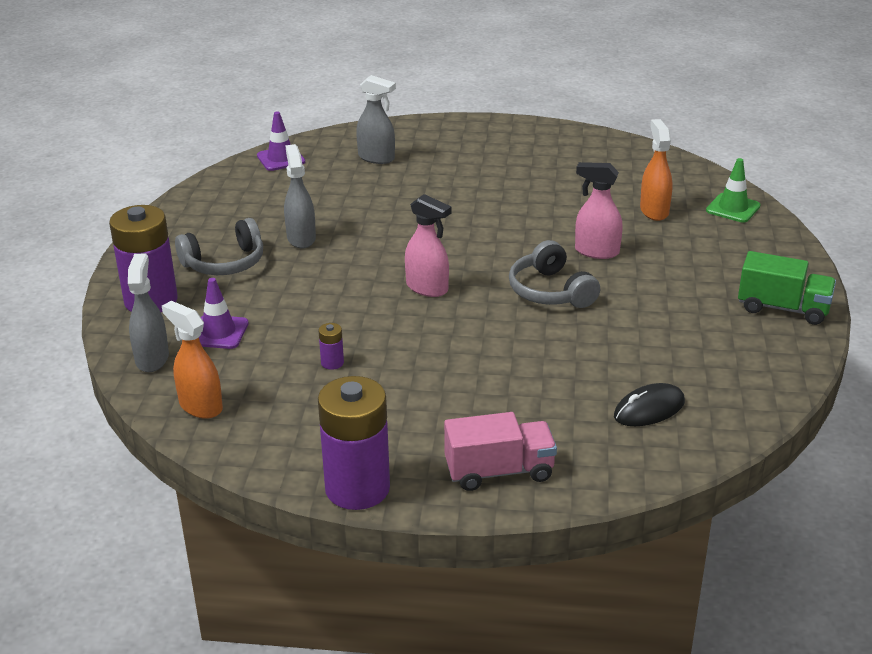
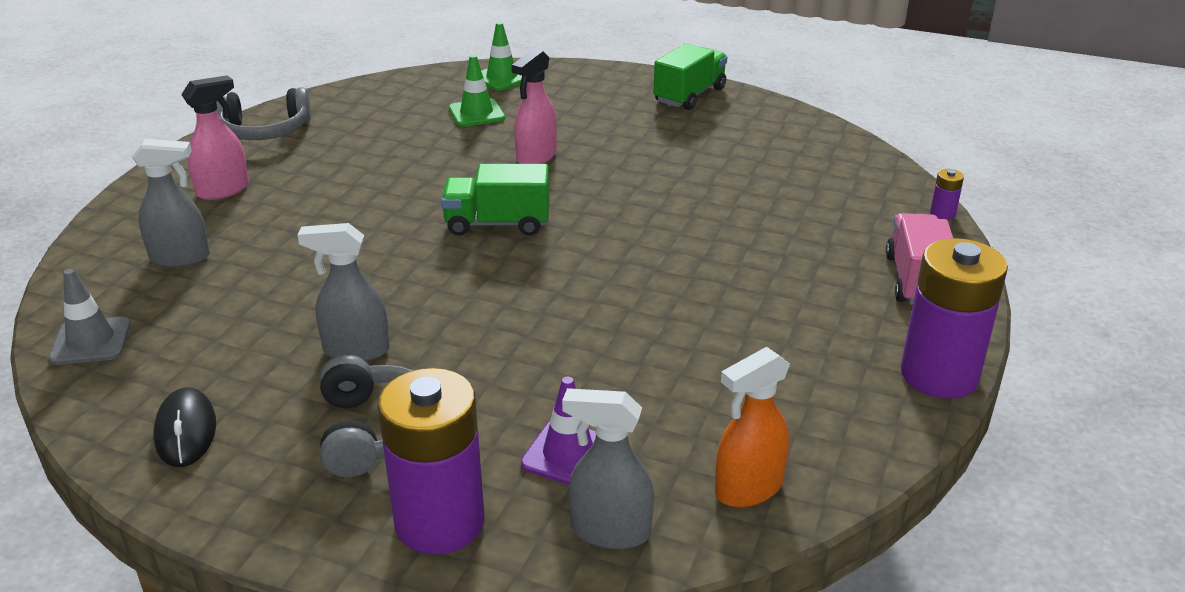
camera: 75 degrees left, 0 degrees up
purple traffic cone [257,112,305,171] -> grey traffic cone [49,269,131,365]
purple battery [319,323,344,370] -> purple battery moved to [930,169,964,220]
grey spray bottle [356,75,396,164] -> grey spray bottle turned 45 degrees clockwise [132,139,210,267]
pink spray bottle [405,194,452,297] -> pink spray bottle moved to [181,75,249,200]
grey headphones [509,240,600,308] -> grey headphones moved to [216,87,311,140]
black mouse [614,383,685,426] -> black mouse moved to [154,387,216,467]
orange spray bottle [640,119,673,221] -> green traffic cone [449,55,505,127]
none -> green truck [441,164,550,236]

